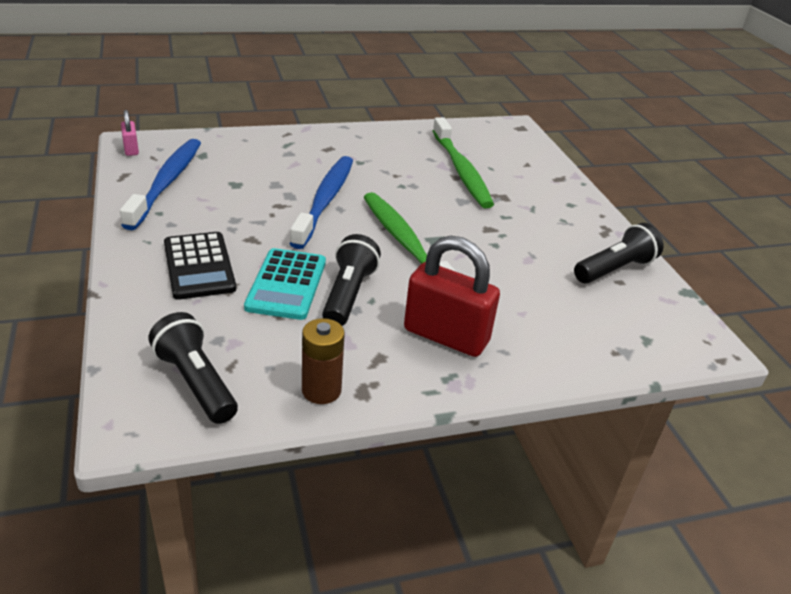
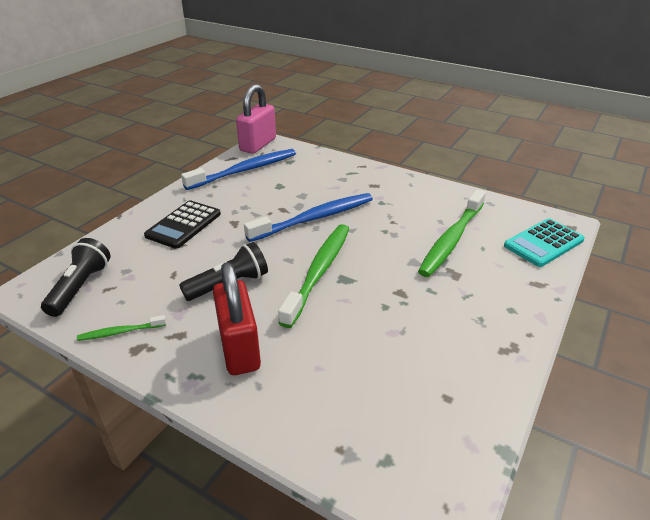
camera: 50 degrees right, 0 degrees up
pink padlock [121,110,139,156] -> pink padlock [236,84,276,154], size x2.11
turquoise calculator [244,248,326,320] -> turquoise calculator moved to [504,218,585,267]
brown battery [302,318,345,404] -> green toothbrush [77,315,166,341]
black flashlight [574,223,664,284] -> none

